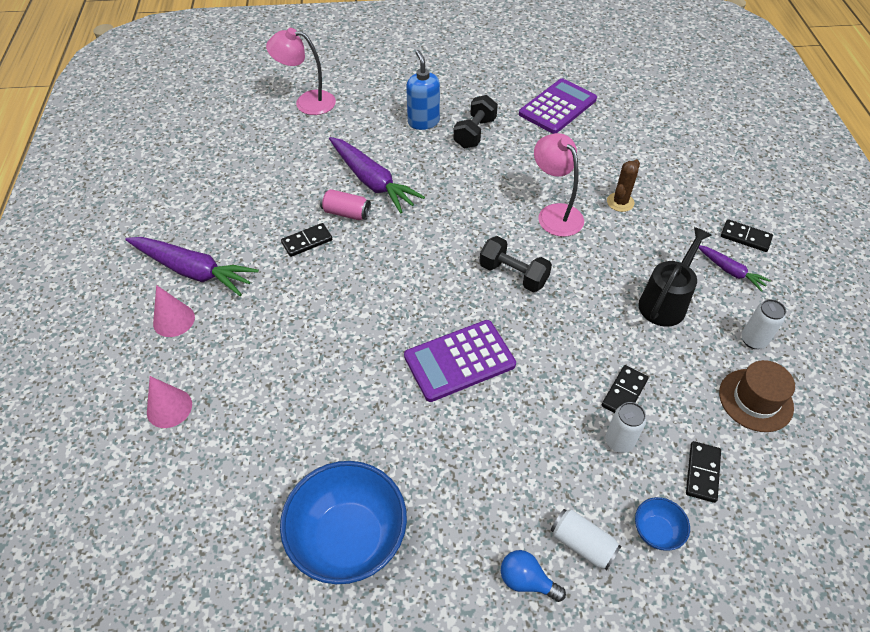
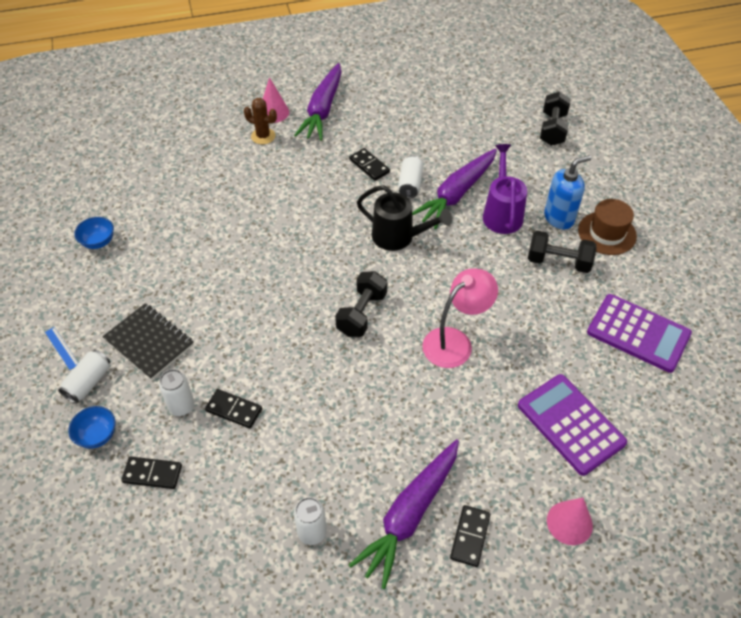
camera: 80 degrees right, 0 degrees up
pink cone [147,376,192,428] -> pink cone moved to [547,498,593,545]
pink lamp [266,28,336,115] -> black dumbbell [540,92,571,146]
blue bowl [280,461,407,584] -> blue bowl [74,217,114,249], size x0.45
pink can [320,189,371,220] -> white can [398,155,423,198]
purple calculator [404,320,516,402] -> purple calculator moved to [518,374,627,476]
blue light bulb [501,550,566,602] -> blue ruler [45,327,78,370]
brown cactus [607,159,640,212] -> brown cactus moved to [244,98,277,144]
black watering can [638,227,711,327] -> black watering can moved to [357,185,452,251]
purple carrot [698,245,771,292] -> purple carrot [349,439,459,589], size x1.89
brown hat [719,360,795,432] -> brown hat moved to [578,199,637,255]
none -> black notebook [102,303,194,380]
none -> purple watering can [483,144,527,234]

